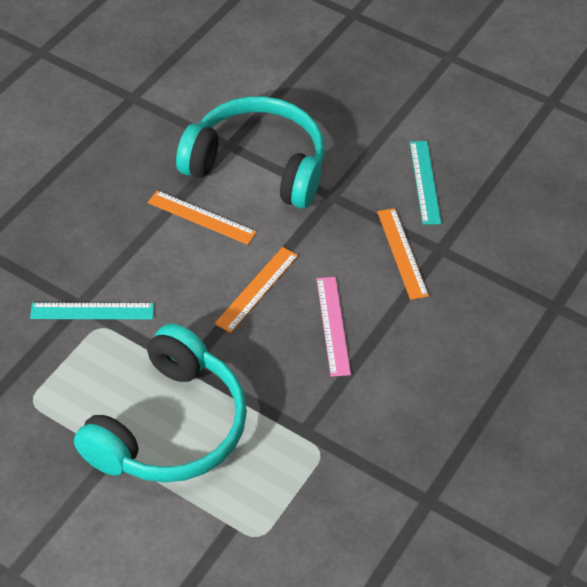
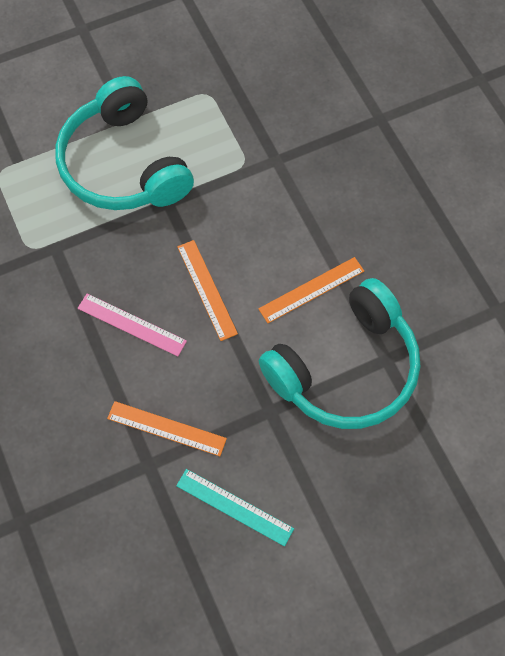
camera: 125 degrees right, 15 degrees up
turquoise ruler [30,303,154,319] -> none

